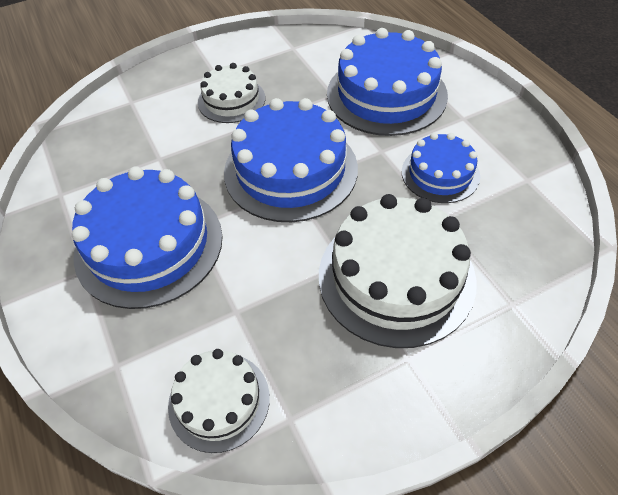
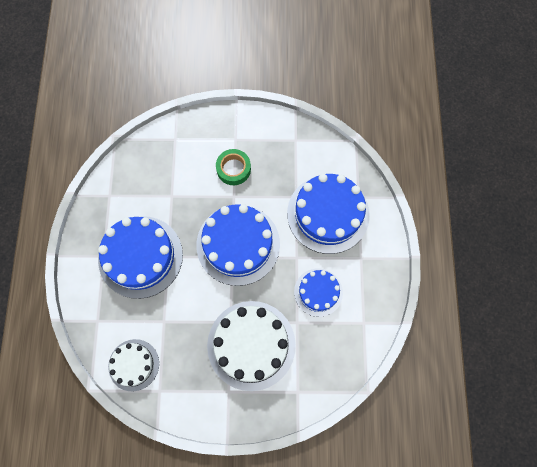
camera: 25 degrees right, 20 degrees up
white cake [198,63,265,123] -> green tape [216,149,251,185]

